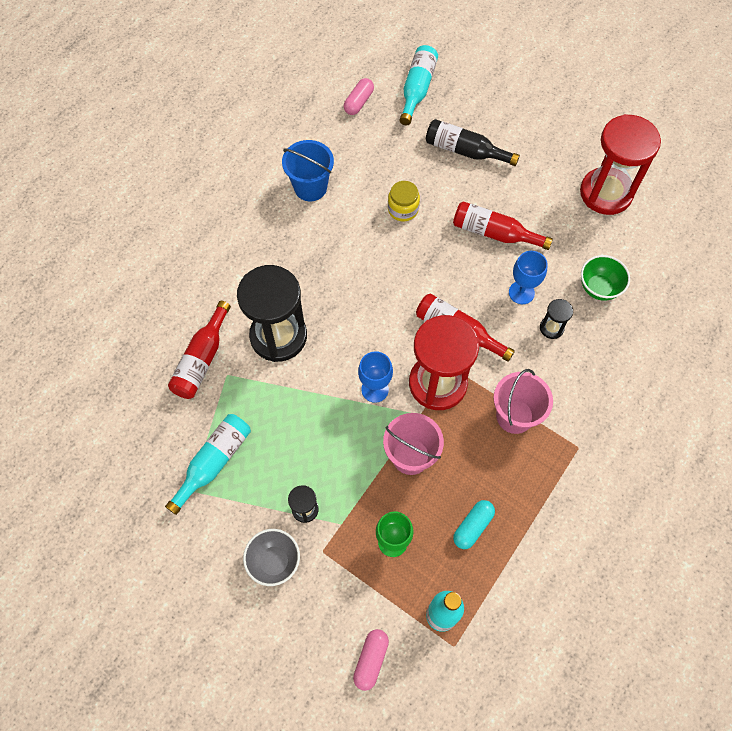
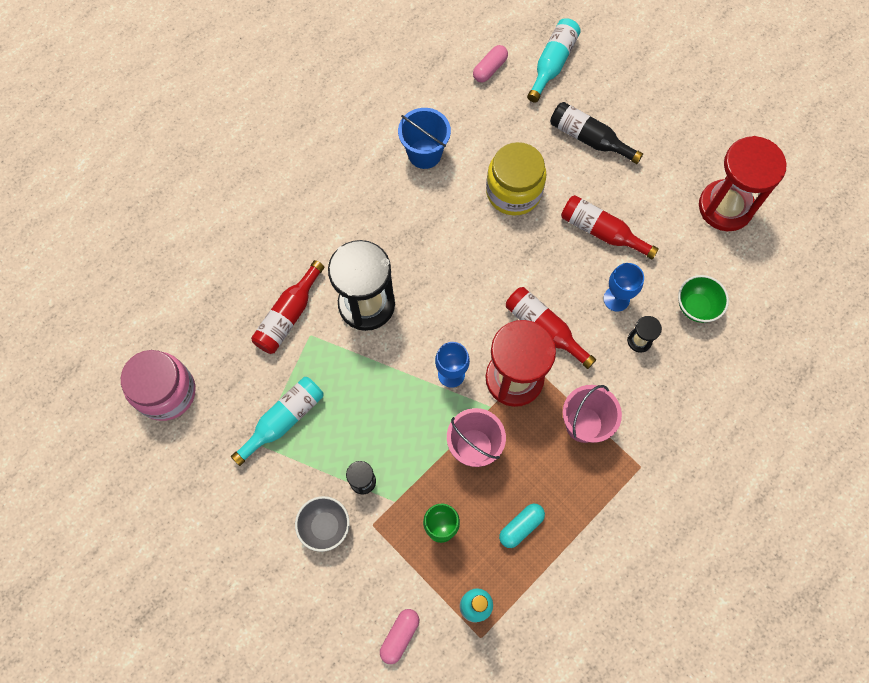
camera: 10 degrees right, 5 degrees up
yellow jar [388,181,420,221] -> yellow jar [486,142,546,216], size x1.78
none -> pink jar [121,350,196,421]

